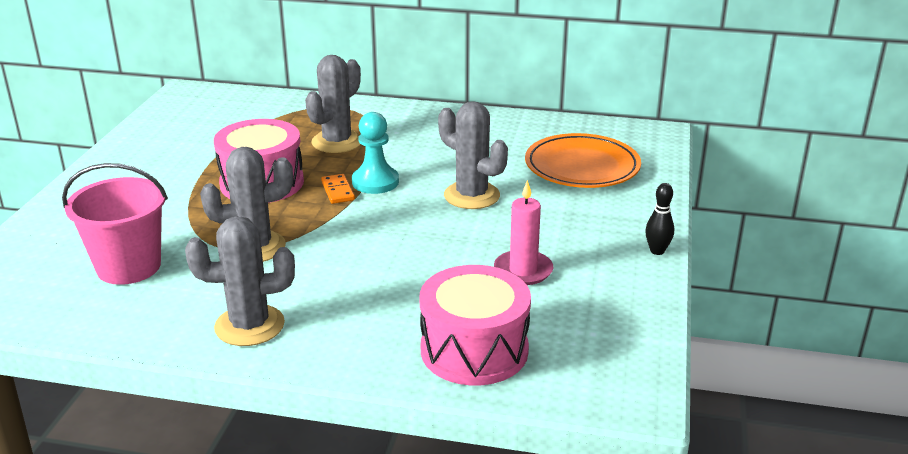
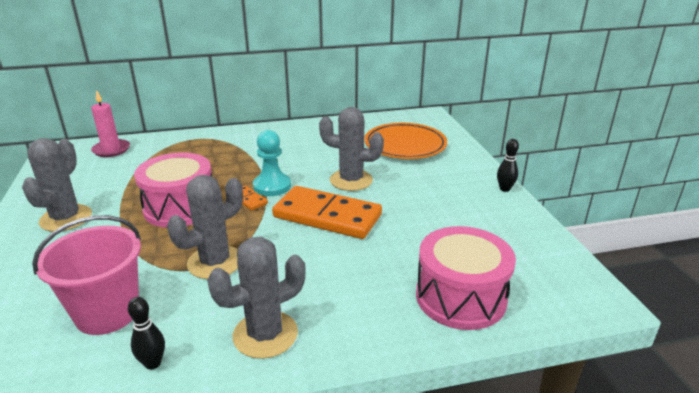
camera: 25 degrees left, 0 degrees up
grey cactus [305,55,361,153] -> grey cactus moved to [22,138,92,232]
pink candle [494,180,554,285] -> pink candle moved to [91,90,130,157]
none -> black bowling pin [128,297,165,370]
none -> orange domino [272,186,382,239]

